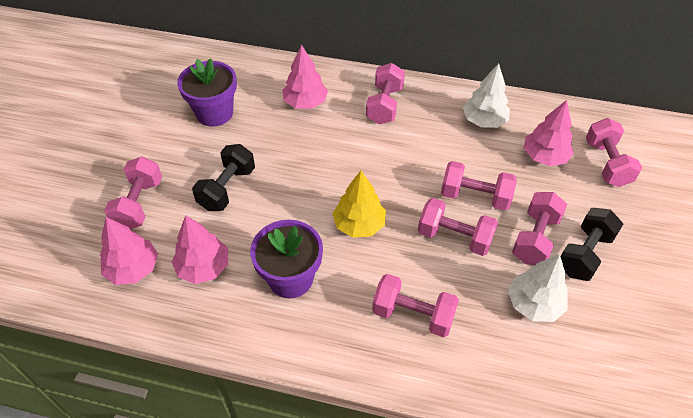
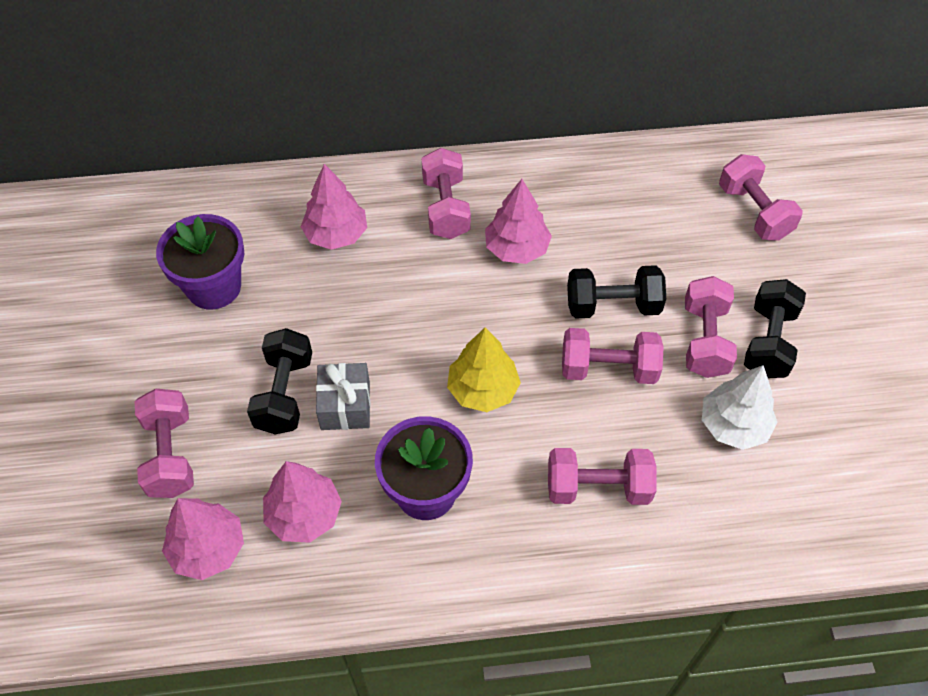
camera: 20 degrees left, 5 degrees up
pink dumbbell [441,161,516,211] -> black dumbbell [567,265,666,318]
white tree [463,63,510,128] -> none
pink tree [524,100,574,166] -> pink tree moved to [485,179,552,264]
none -> grey gift [316,363,370,430]

